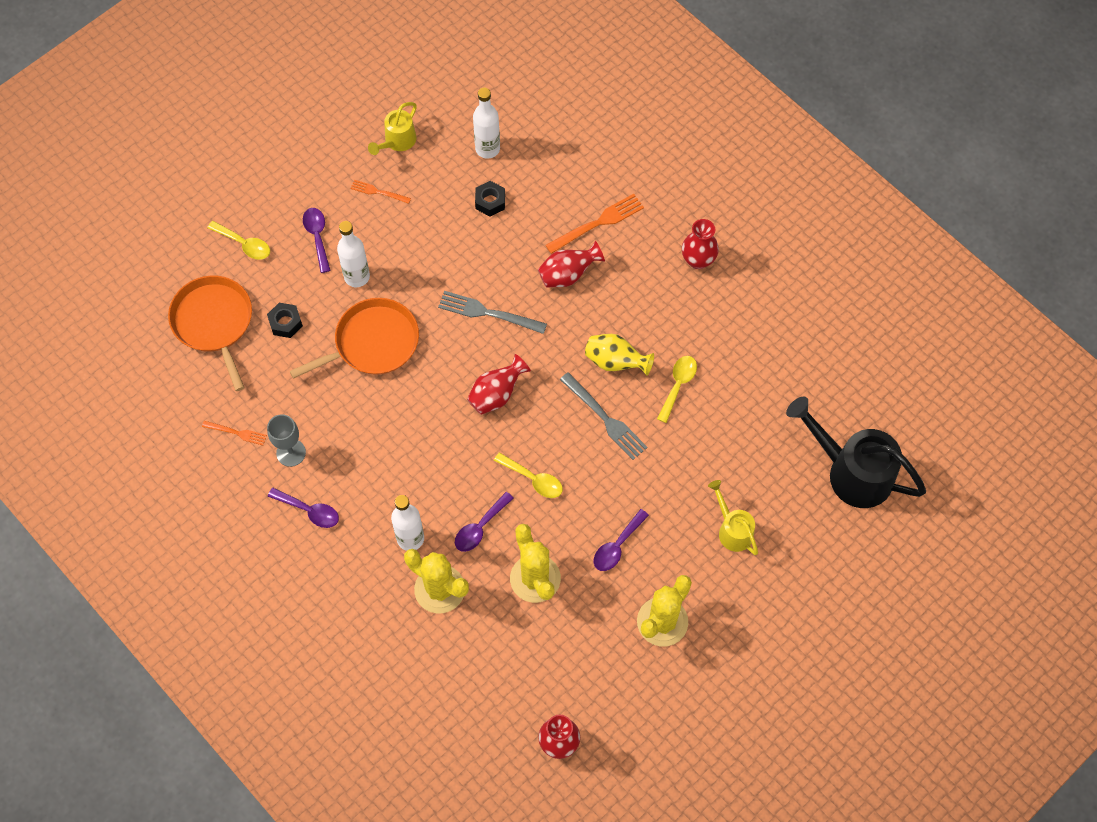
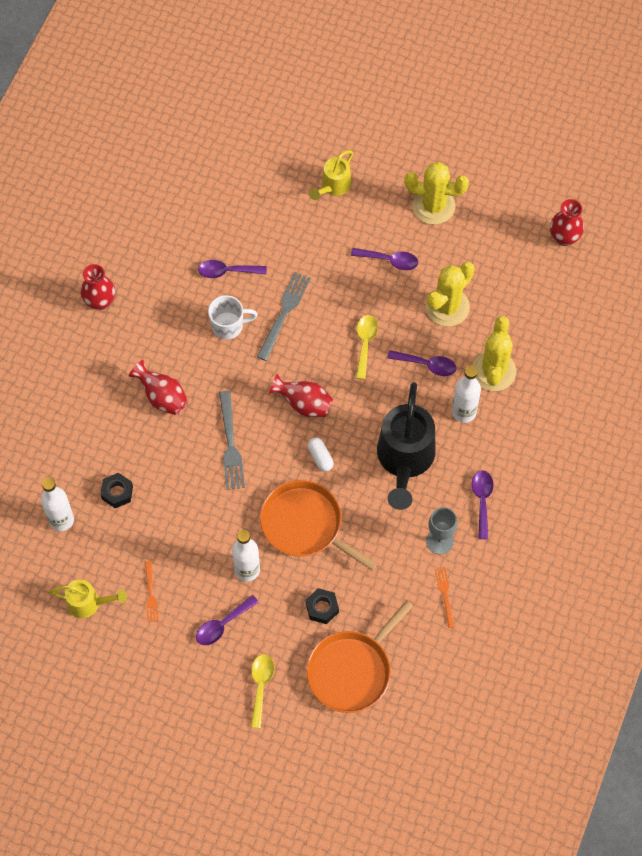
camera: 115 degrees left, 0 degrees up
orange fork [546,194,644,254] -> none
yellow vase [585,334,654,376] -> white mug [208,295,258,339]
yellow spoon [657,356,697,423] -> purple spoon [198,260,267,278]
black watering can [786,397,926,508] -> black watering can moved to [377,382,436,510]
none -> white capsule [308,438,334,472]

